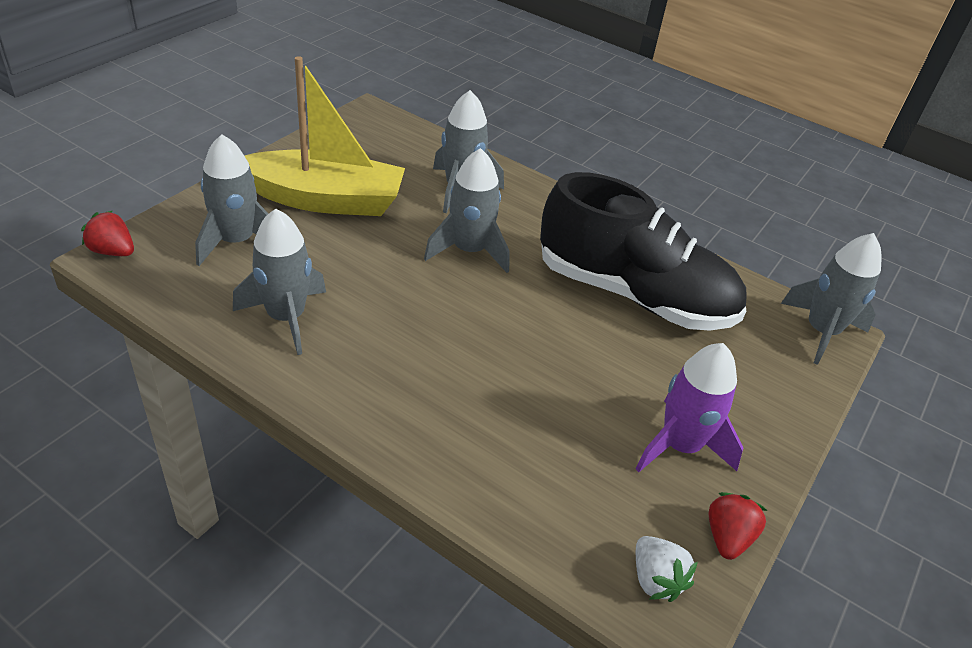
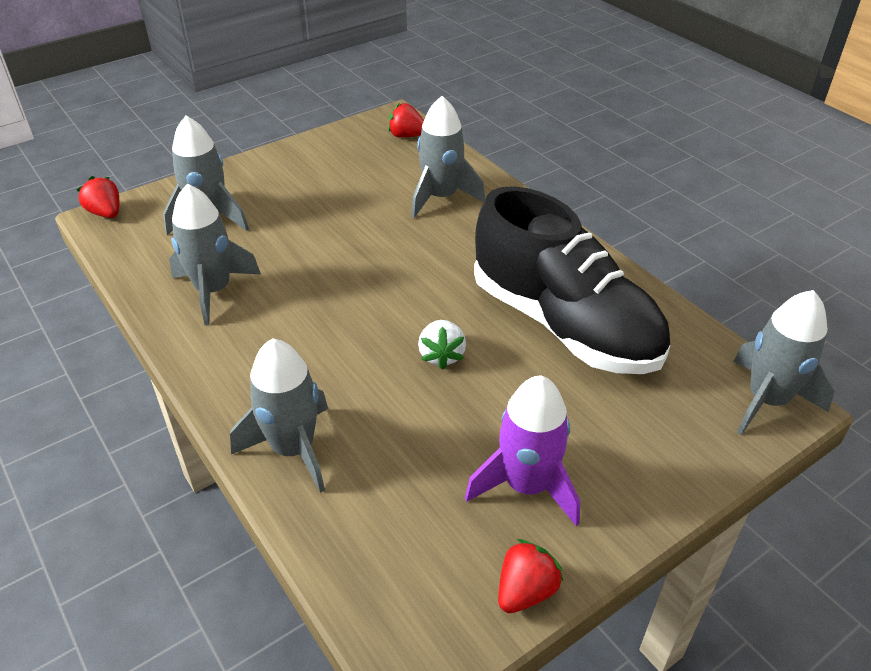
camera: 25 degrees right, 0 degrees up
yellow boat [245,56,405,216] -> none
grey rocket [424,148,510,273] -> grey rocket moved to [230,338,328,493]
white strawberry [636,536,698,602] -> white strawberry moved to [418,320,466,370]
none -> red strawberry [388,103,424,138]

